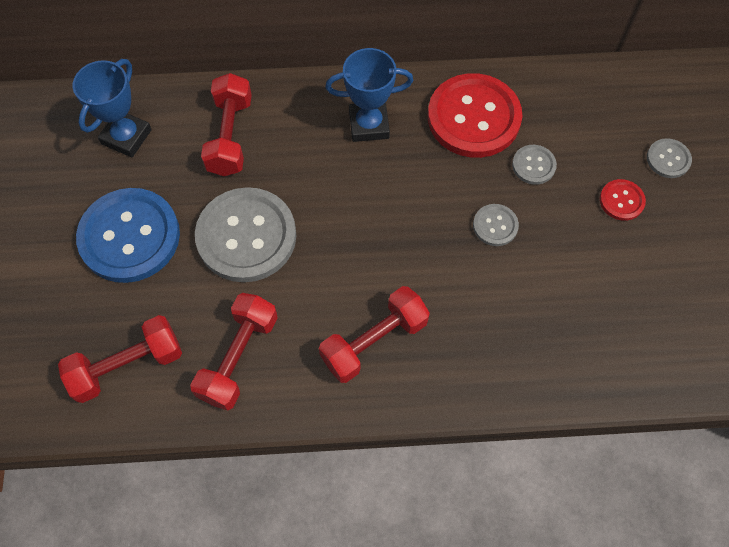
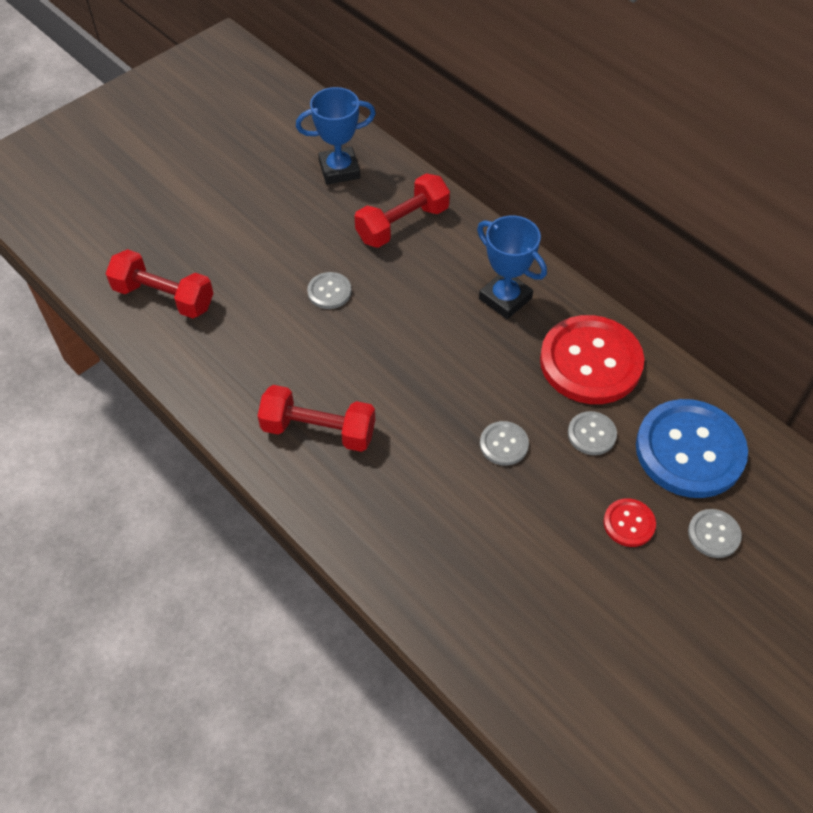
camera: 50 degrees right, 10 degrees down
blue button [76,188,180,283] -> blue button moved to [636,399,748,498]
red dumbbell [190,293,278,411] -> none
grey button [195,187,296,282] -> grey button [307,272,352,309], size x0.45

